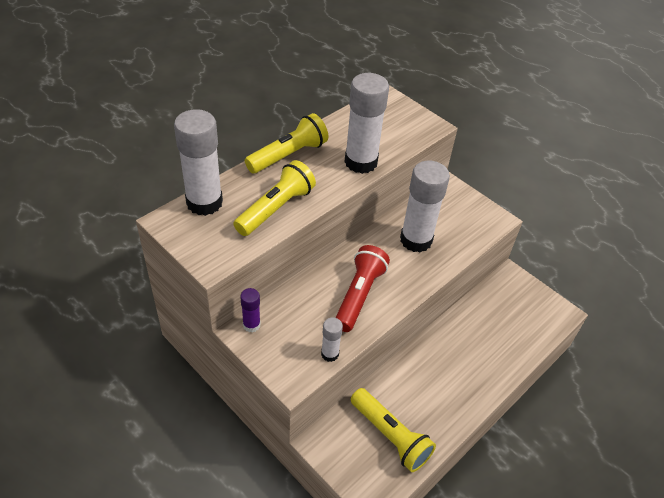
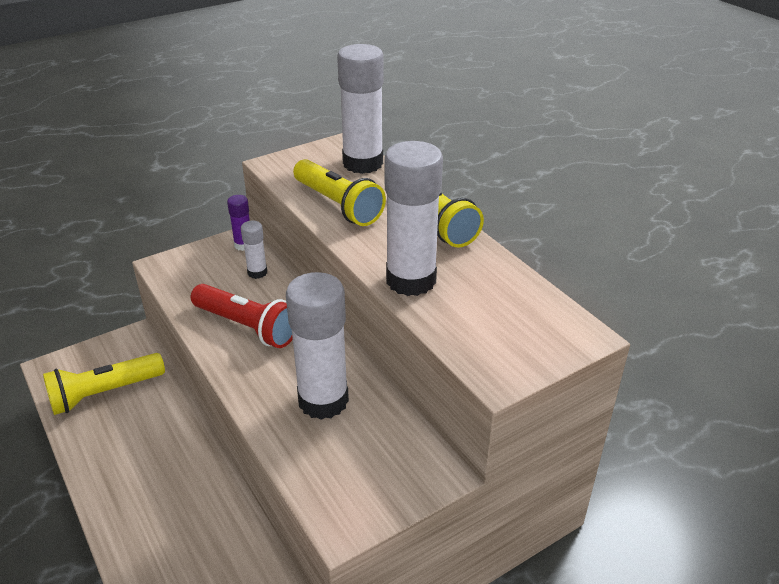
camera: 105 degrees right, 10 degrees down
white glue stick [321,317,343,362] -> white glue stick moved to [241,221,267,279]

